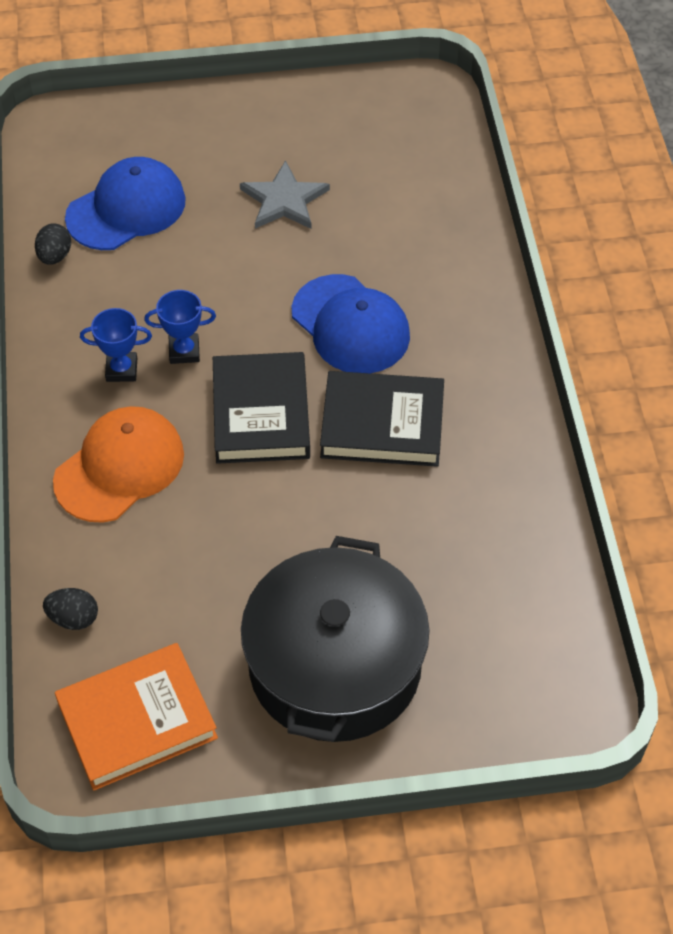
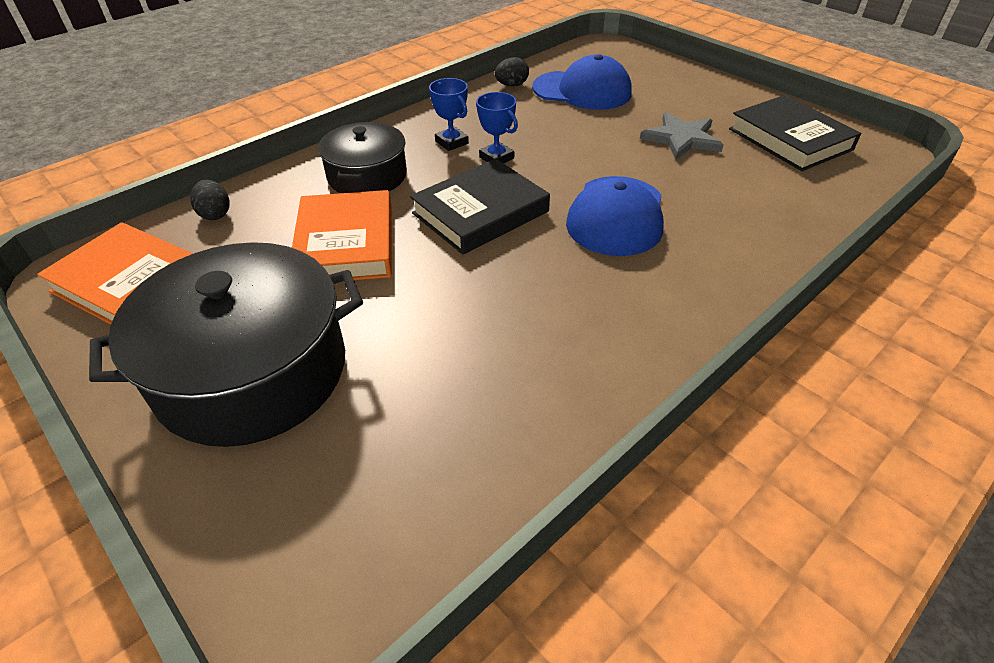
camera: 55 degrees right, 10 degrees down
orange cap [53,406,184,523] -> black pot [318,122,407,193]
black book [320,371,444,467] -> black book moved to [729,95,861,171]
none -> orange book [292,190,392,280]

